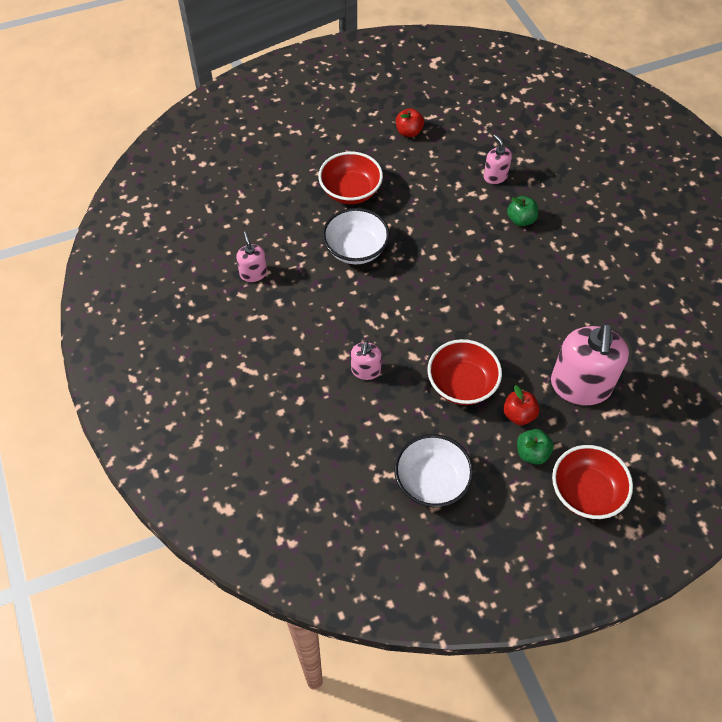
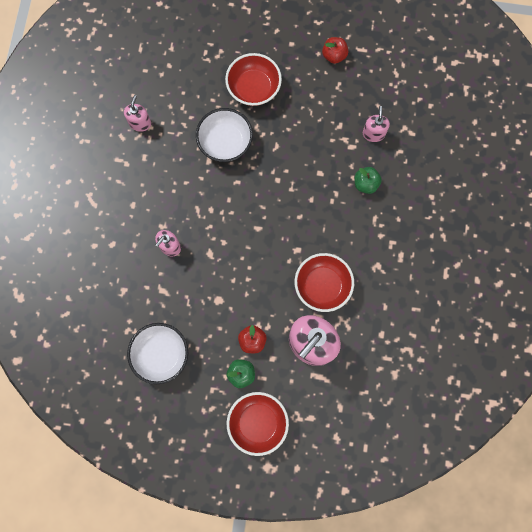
camera: 30 degrees right, 20 degrees up
red bowl [428,339,502,405] -> red bowl moved to [295,253,354,312]

